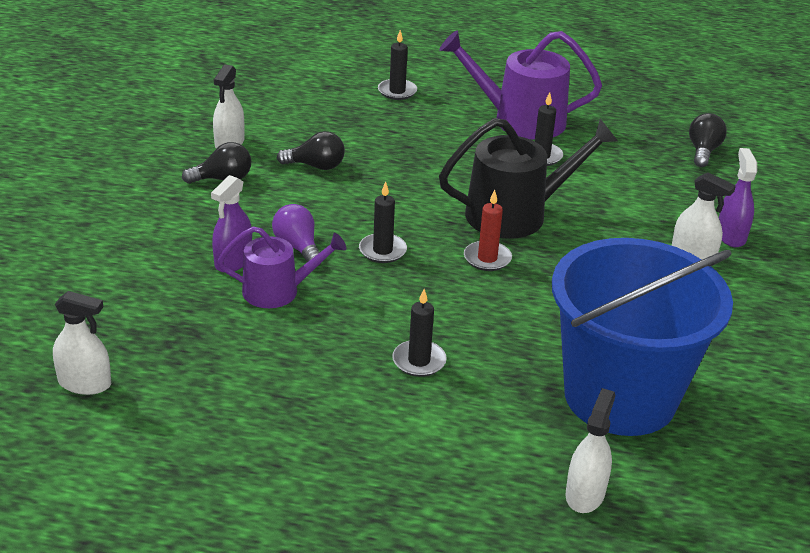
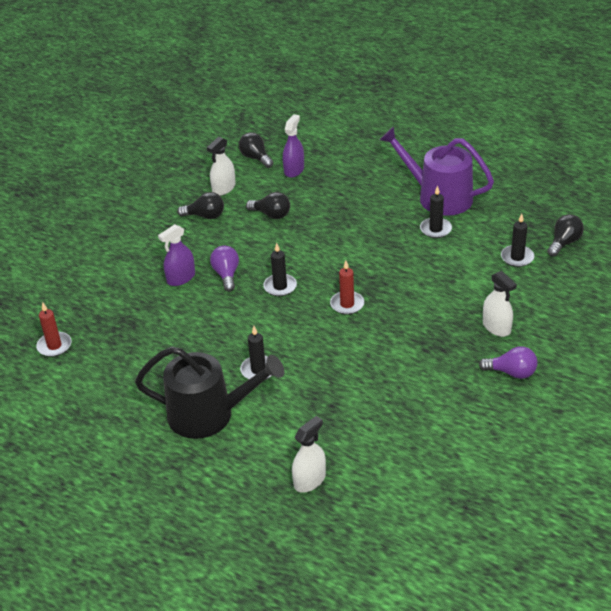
camera: 25 degrees right, 5 degrees up
white spray bottle [53,291,111,395] -> red candle [36,302,71,357]
purple watering can [218,226,346,308] -> none
black candle [378,30,417,100] -> black candle moved to [501,213,534,267]
black watering can [439,118,619,239] -> black watering can moved to [135,347,284,439]
blue bucket [552,238,733,436] -> none
purple spray bottle [719,148,757,247] -> purple spray bottle moved to [283,114,304,178]
none -> black light bulb [239,132,273,168]
none -> purple light bulb [479,346,538,379]

